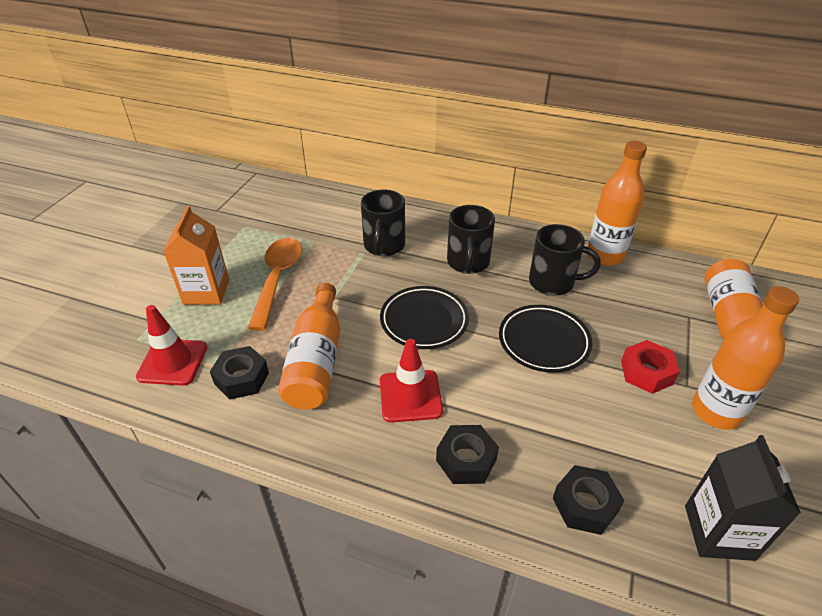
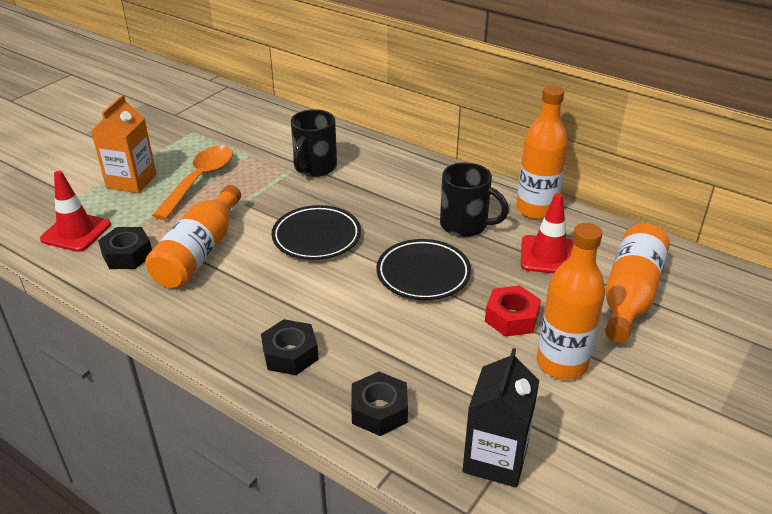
camera: 15 degrees right, 5 degrees down
red traffic cone [380,339,443,423] -> red traffic cone moved to [521,193,574,273]
black mug [447,205,495,274] -> none

